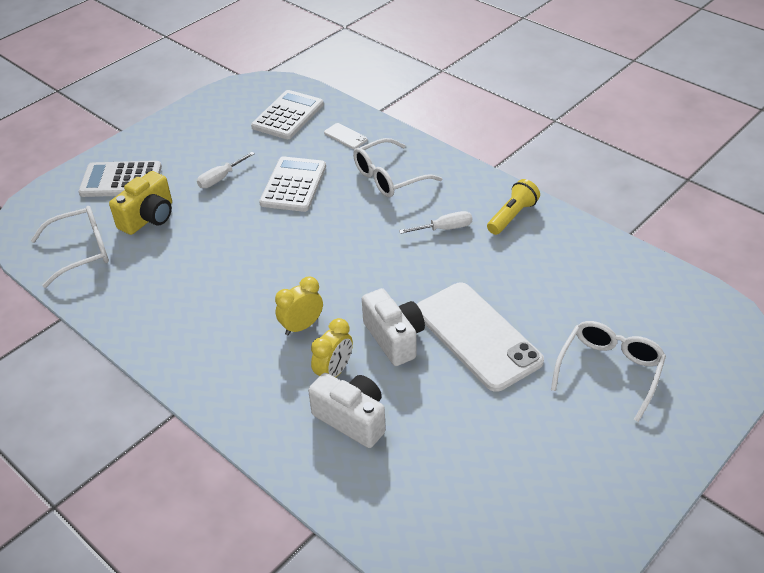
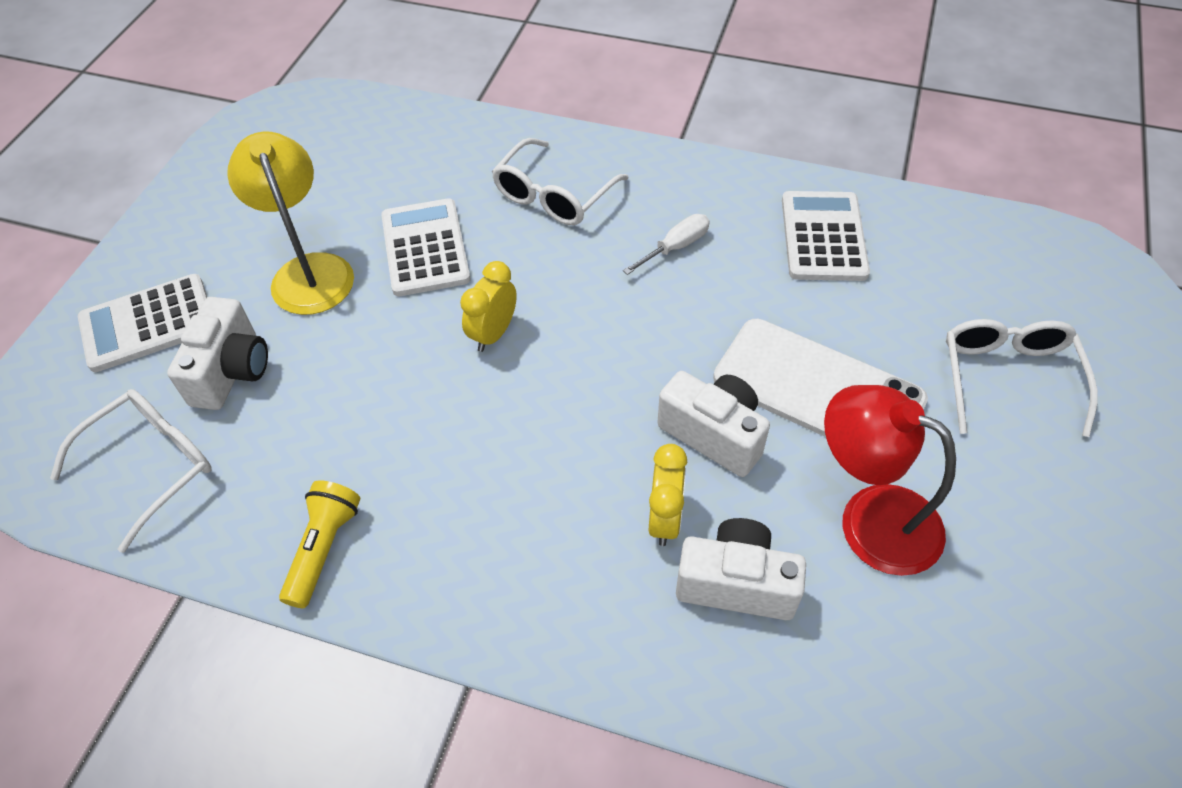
camera: 25 degrees left, 10 degrees up
yellow camera [109,171,172,235] -> white camera [167,297,268,410]
white screwdriver [197,152,255,188] -> yellow lamp [227,131,354,315]
white calculator [251,90,324,139] -> white calculator moved to [782,191,870,281]
yellow clock [275,277,323,335] -> yellow clock moved to [460,261,517,352]
white phone [324,123,368,149] -> none
yellow flashlight [487,179,540,235] -> yellow flashlight moved to [279,480,360,608]
none -> red lamp [824,385,956,576]

